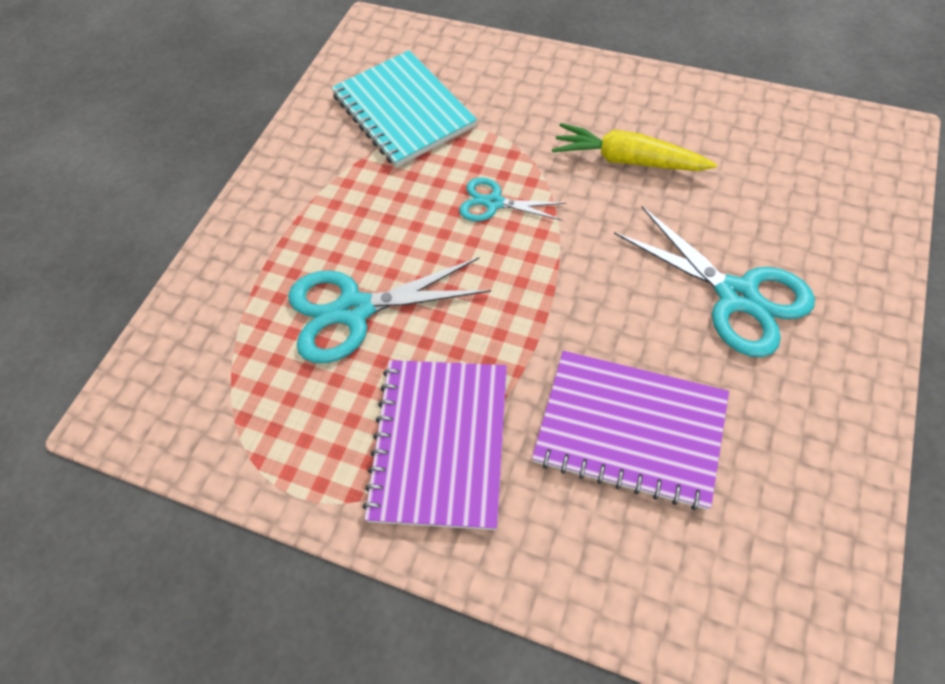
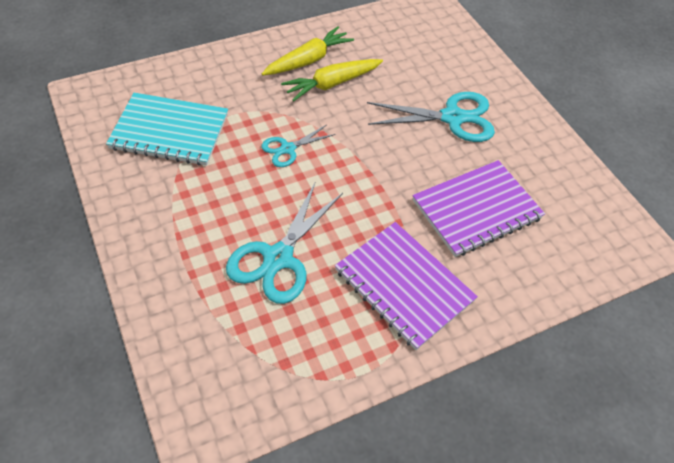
camera: 55 degrees left, 5 degrees down
none -> yellow carrot [262,26,354,75]

